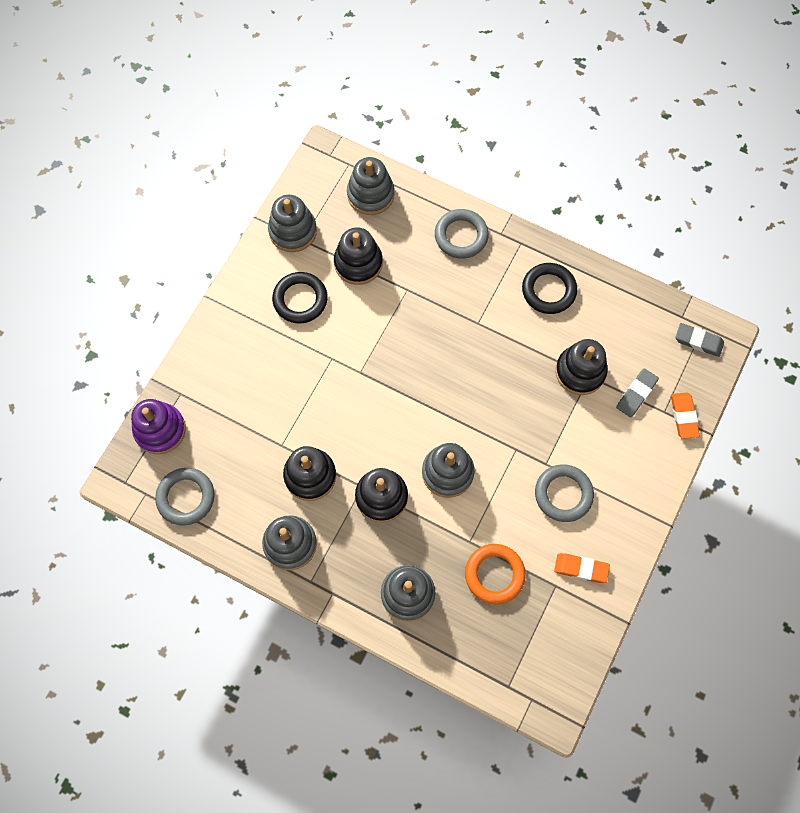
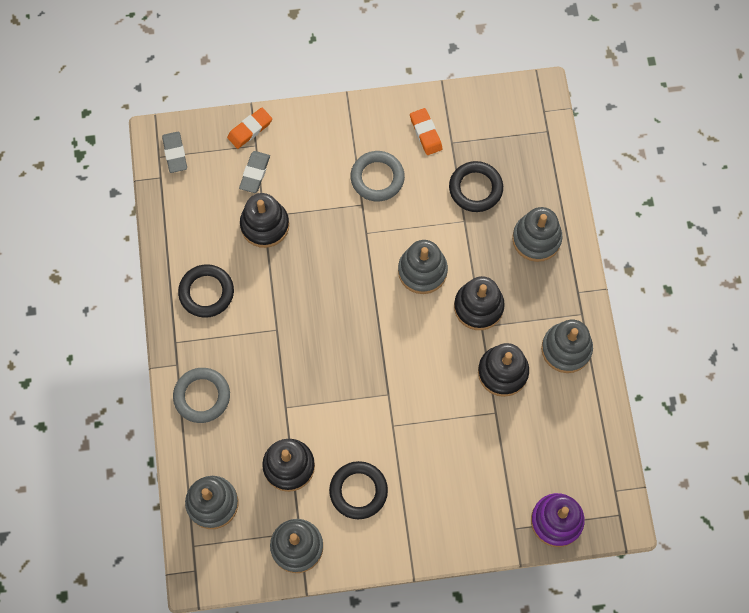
camera: 125 degrees left, 0 degrees up
grey ring [155,468,215,526] -> none
orange ring [465,544,526,604] -> black ring [449,161,503,212]
grey eraser [616,368,659,417] -> grey eraser turned 75 degrees counterclockwise [239,151,270,193]

